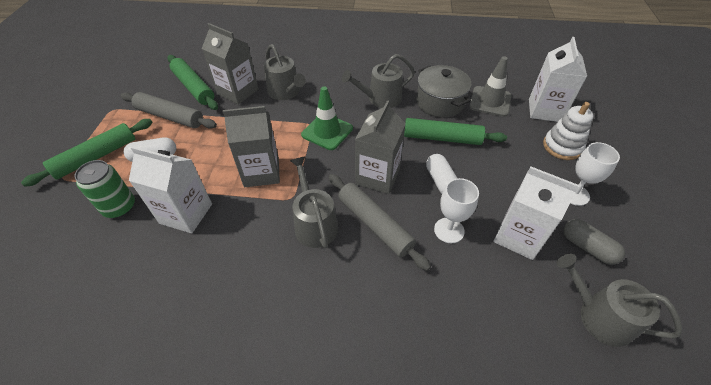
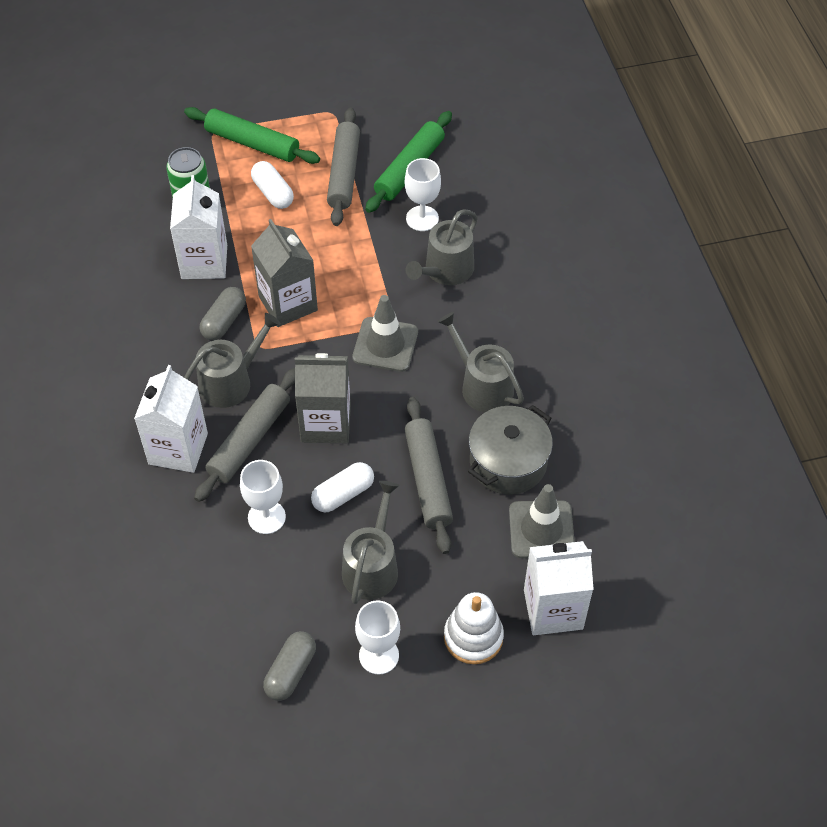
camera: 70 degrees right, 5 degrees up
grey carton [202,23,258,105] -> white goblet [405,158,441,231]
green traffic cone [301,86,353,150] -> grey traffic cone [352,295,418,372]
green rolling pin [404,118,507,145] -> grey rolling pin [404,397,453,554]
white carton [493,167,580,260] -> white carton moved to [134,365,208,473]
grey watering can [557,254,682,347] -> grey watering can moved to [342,481,399,604]
none -> grey capsule [200,287,246,341]

